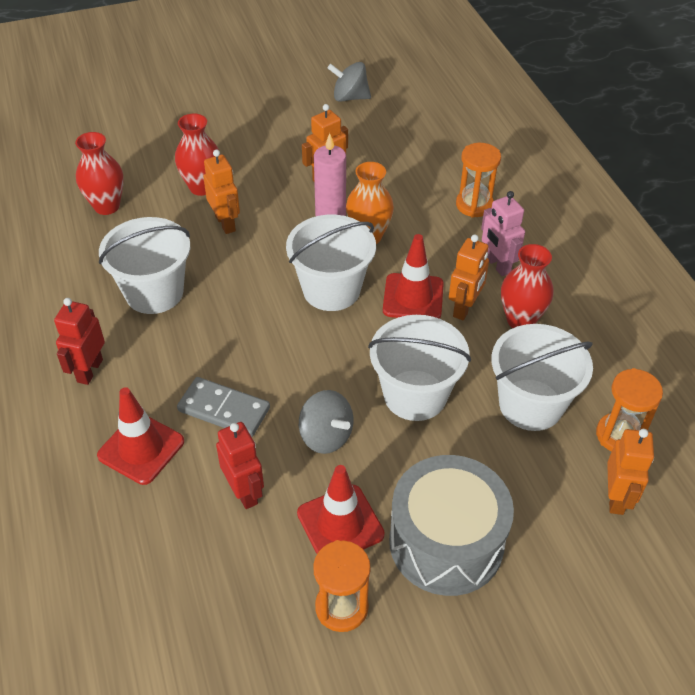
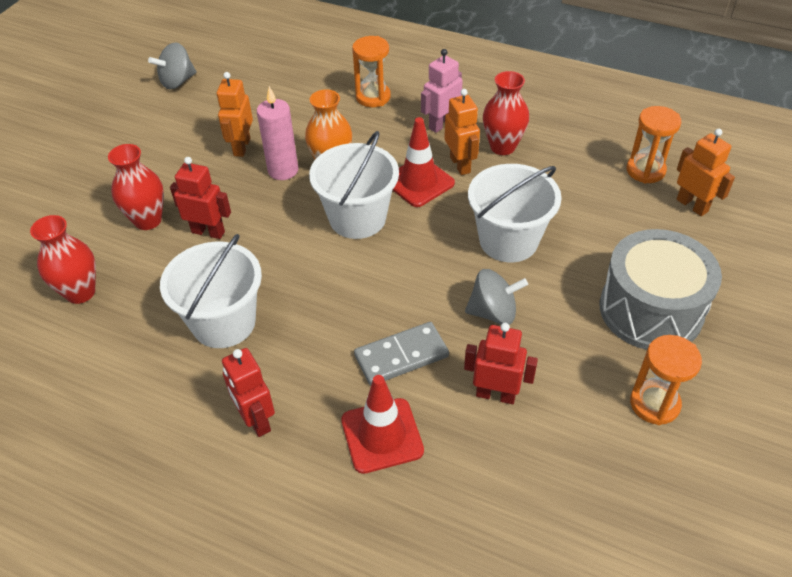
camera: 45 degrees left, 0 degrees up
orange robot [203,149,240,234] -> red robot [170,157,231,239]
red traffic cone [297,465,385,554] -> none
pink robot [481,191,525,276] -> pink robot turned 120 degrees clockwise [421,49,463,133]
white bucket [491,324,593,431] -> none

